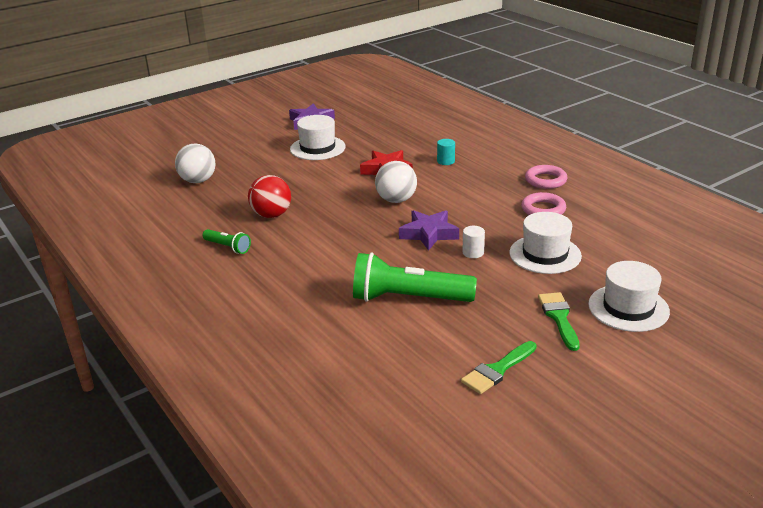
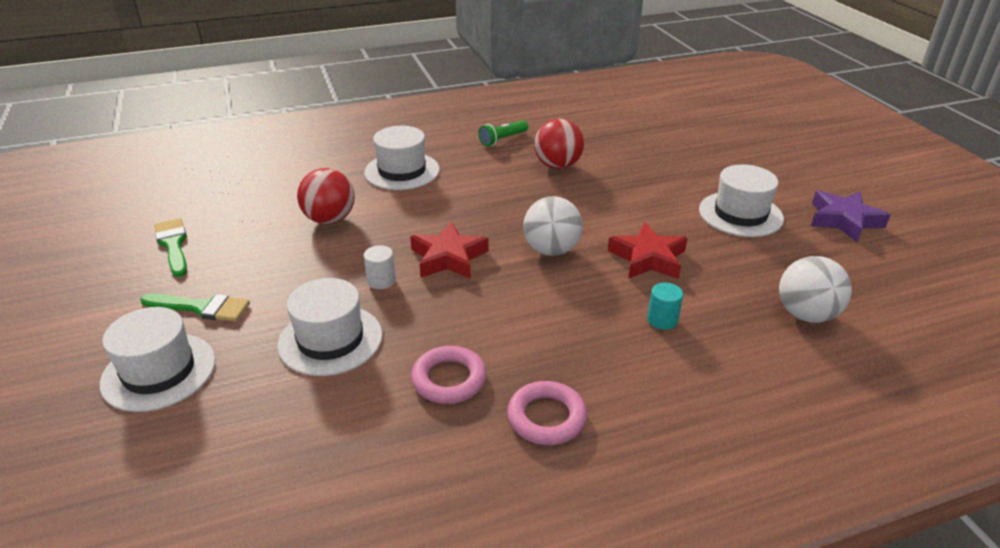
camera: 105 degrees right, 5 degrees up
white ball [175,144,215,183] -> white ball moved to [779,256,852,323]
green flashlight [353,253,477,302] -> red ball [297,168,355,224]
purple star [399,210,459,251] -> red star [410,222,489,279]
none -> white hat [364,126,440,190]

